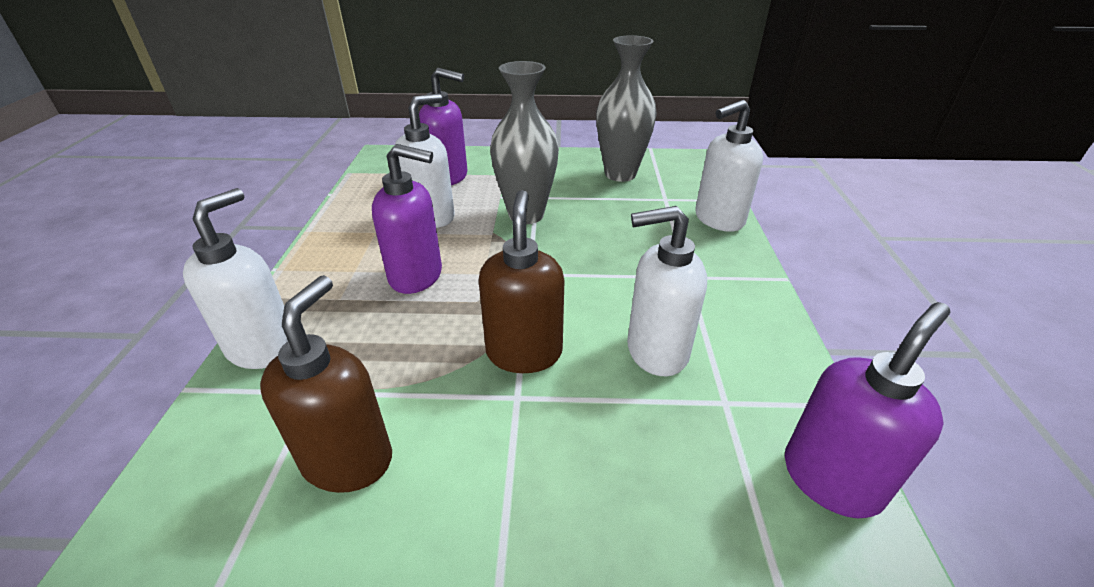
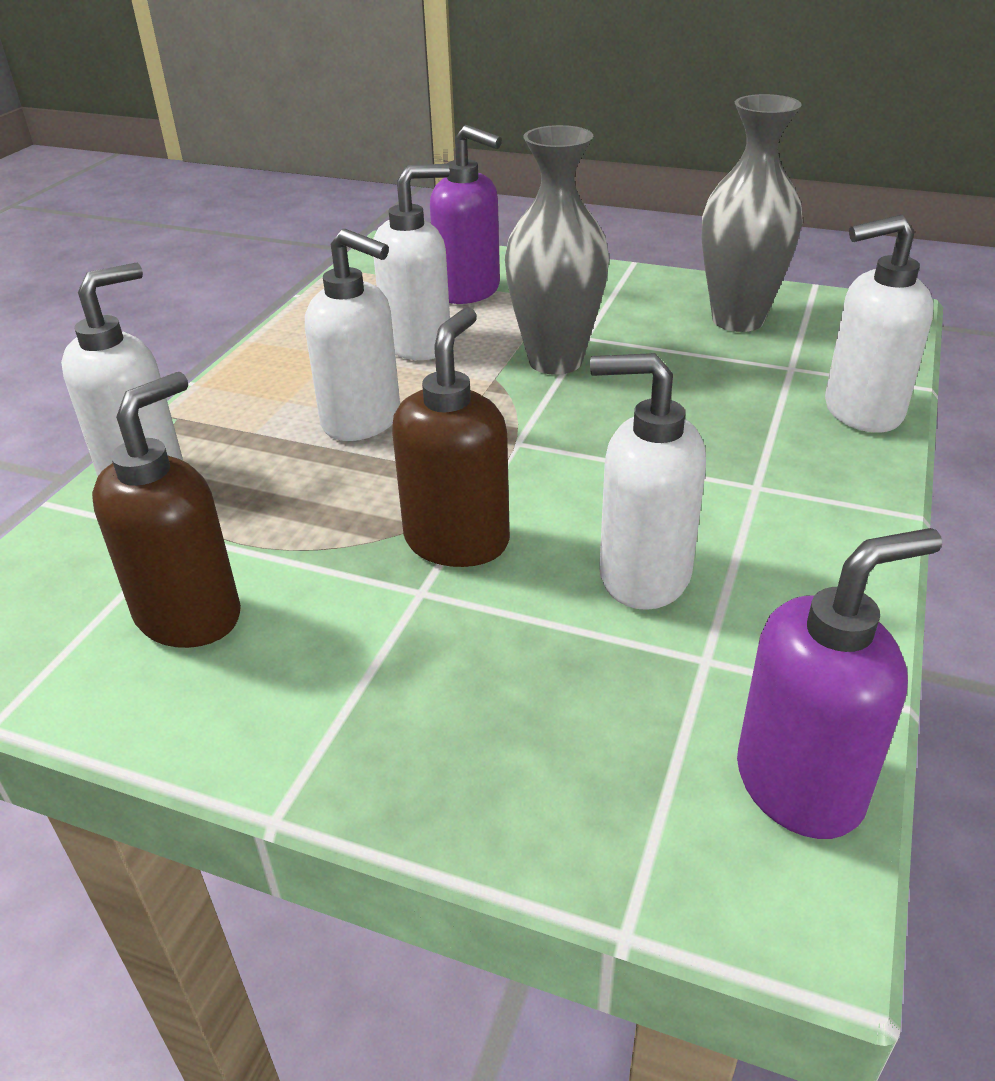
camera: 20 degrees right, 0 degrees up
purple soap dispenser [372,144,442,294] -> white soap dispenser [305,229,400,441]

